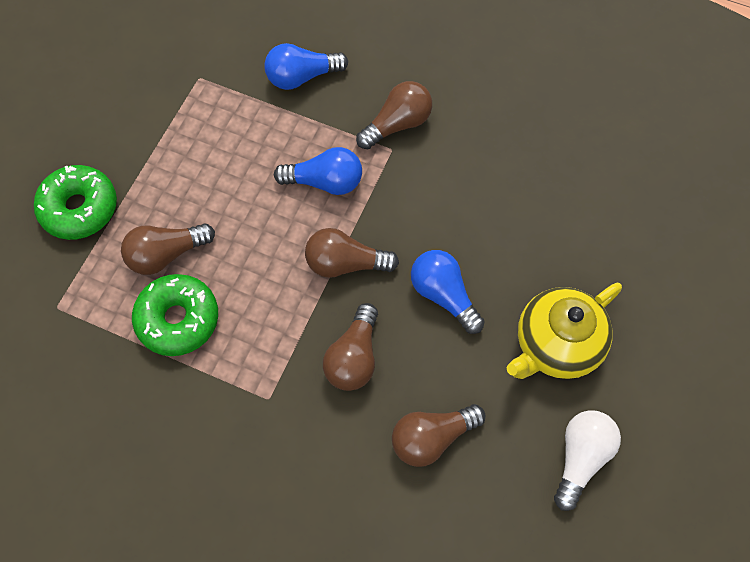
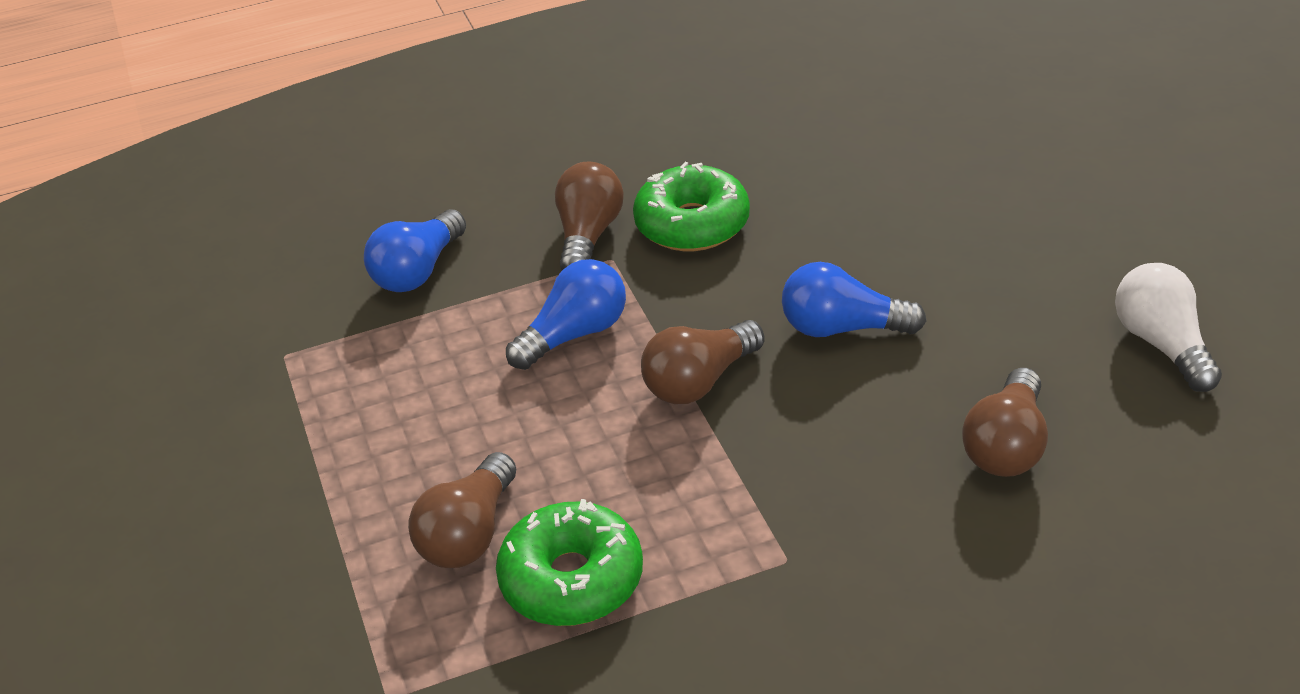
camera: 40 degrees left, 25 degrees down
green donut [34,165,117,240] -> green donut moved to [633,162,750,251]
brown light bulb [323,303,378,391] -> none
yellow teapot [507,283,622,379] -> none

